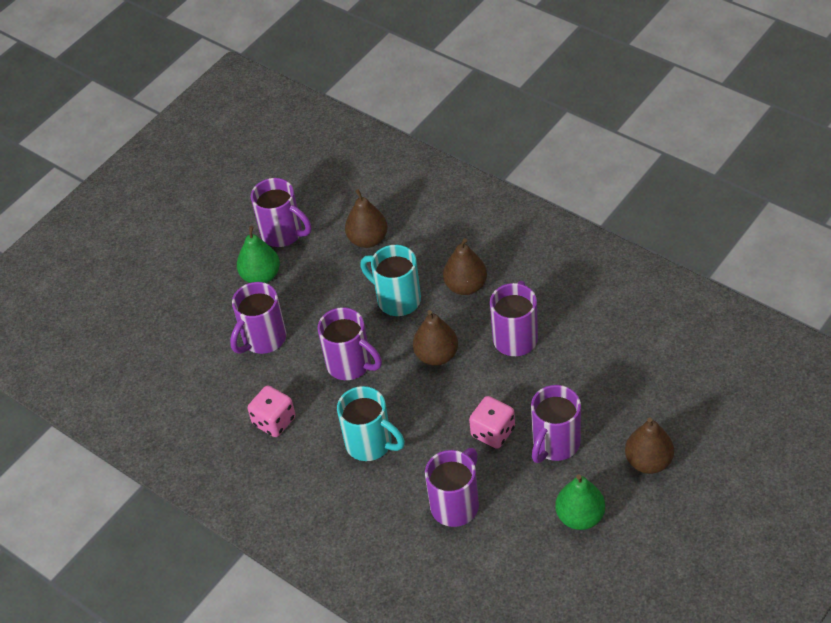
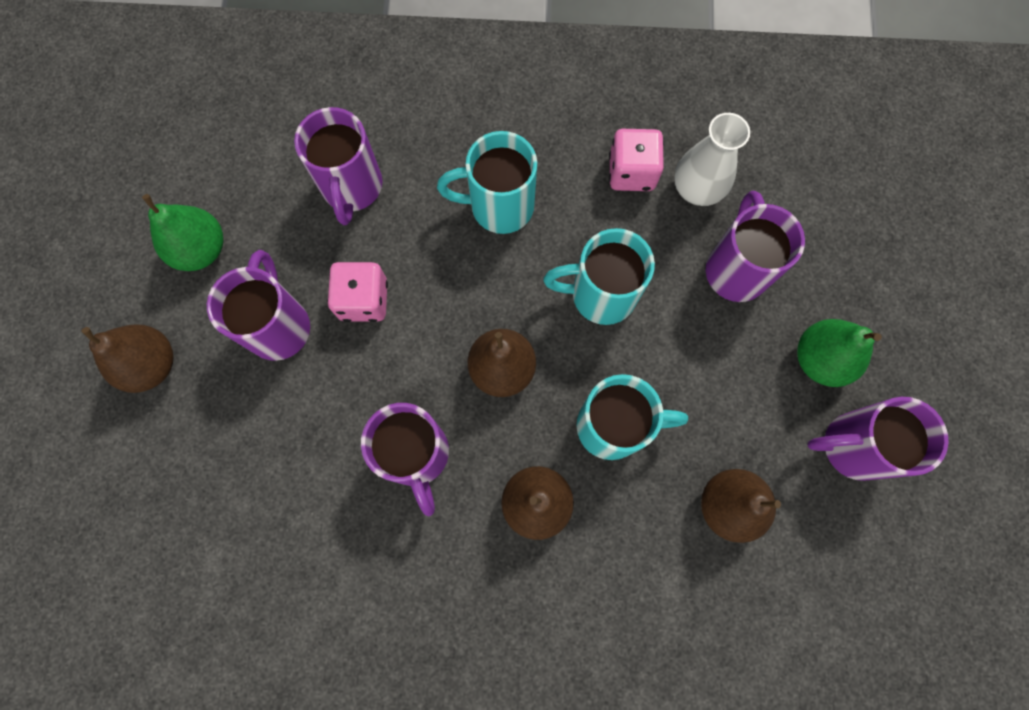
camera: 140 degrees right, 25 degrees up
purple mug [318,307,382,380] -> turquoise mug [543,228,655,325]
none -> white vase [674,113,750,206]

